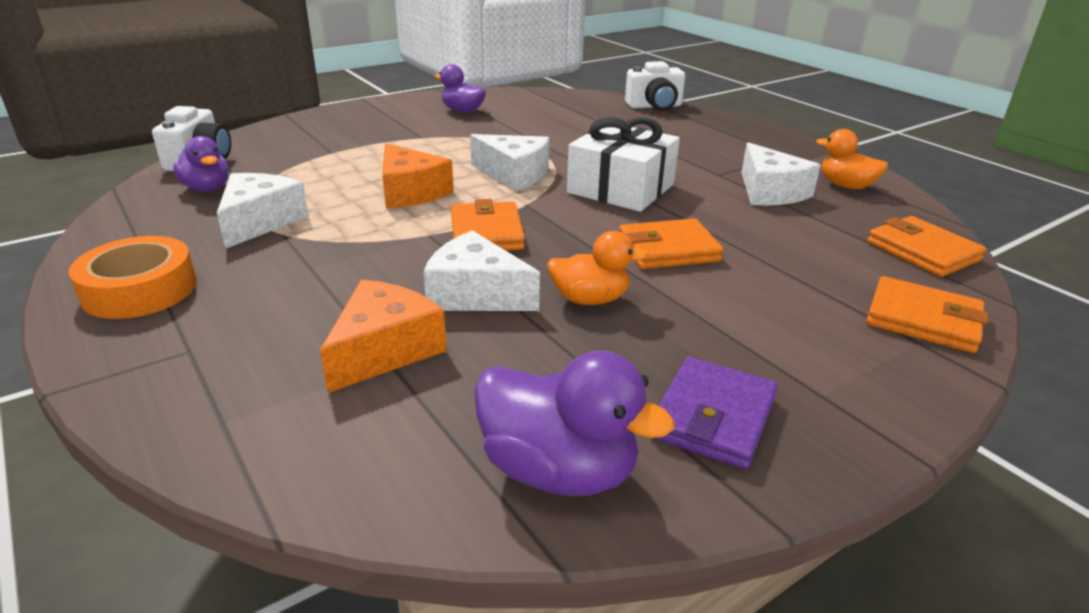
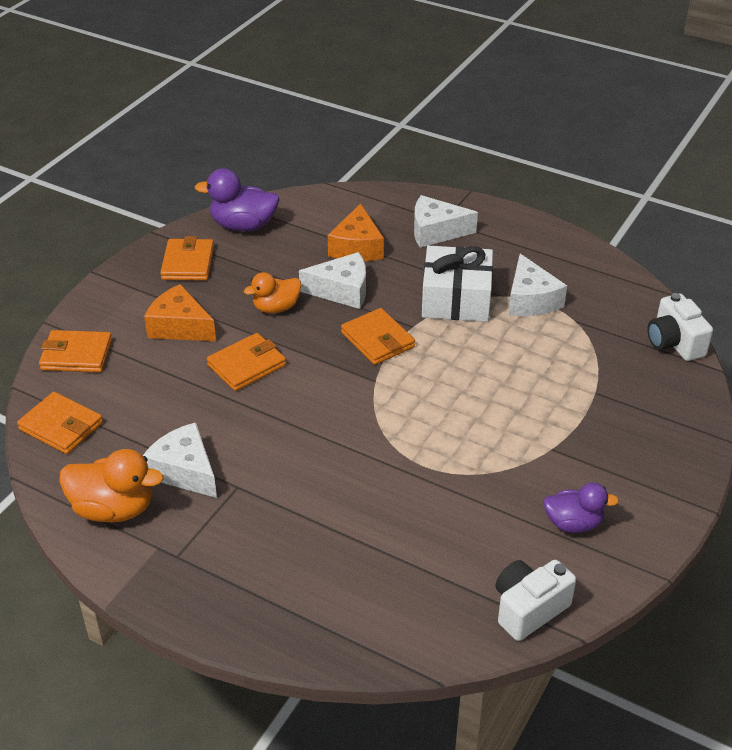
camera: 155 degrees right, 10 degrees up
orange tape [69,236,197,319] -> none
purple duck [173,136,229,192] -> none
orange cheese [382,143,454,208] -> orange cheese moved to [144,284,216,341]
white cheese [470,134,549,191] -> white cheese moved to [414,195,478,248]
white gift [567,117,680,212] -> white gift moved to [422,246,493,322]
white camera [625,61,685,111] -> white camera moved to [495,560,576,641]
purple wallet [654,357,778,469] -> orange wallet [160,236,214,281]
orange duck [816,129,888,189] -> orange duck [59,449,163,523], size x1.50

